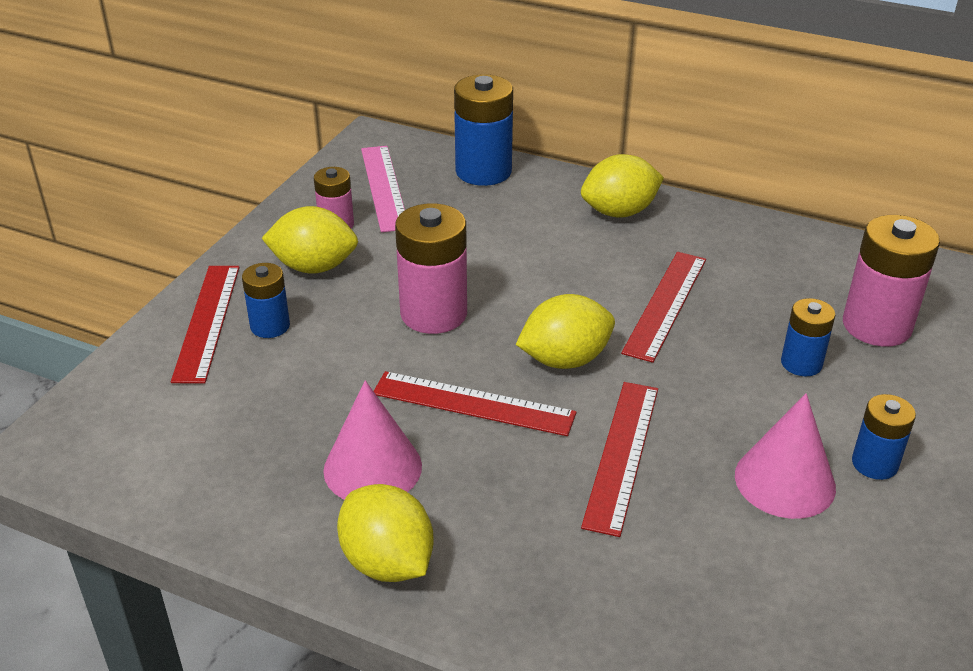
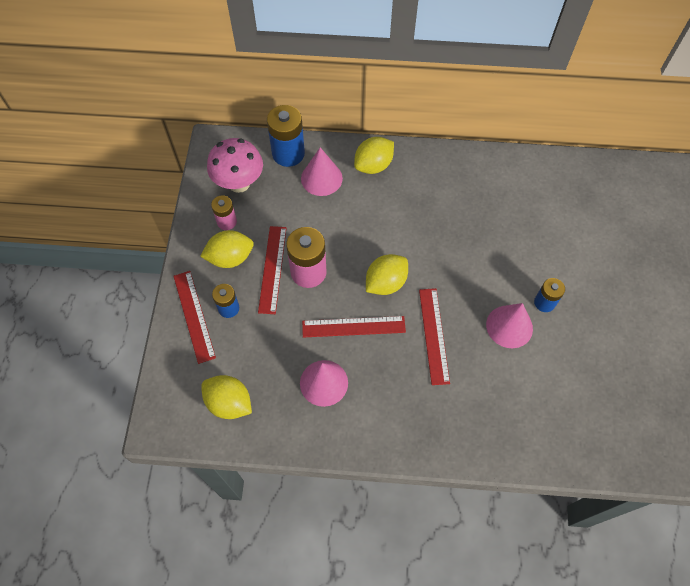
camera: 20 degrees left, 25 degrees up
yellow lemon [337,484,433,582] -> yellow lemon moved to [201,375,252,419]
pink ruler [361,146,405,232] -> pink mushroom [207,138,263,193]
red ruler [621,252,706,363] -> red ruler moved to [258,226,287,314]
blue battery [781,298,836,376] -> none
pink battery [843,215,940,347] -> none
none -> pink cone [301,147,343,196]

